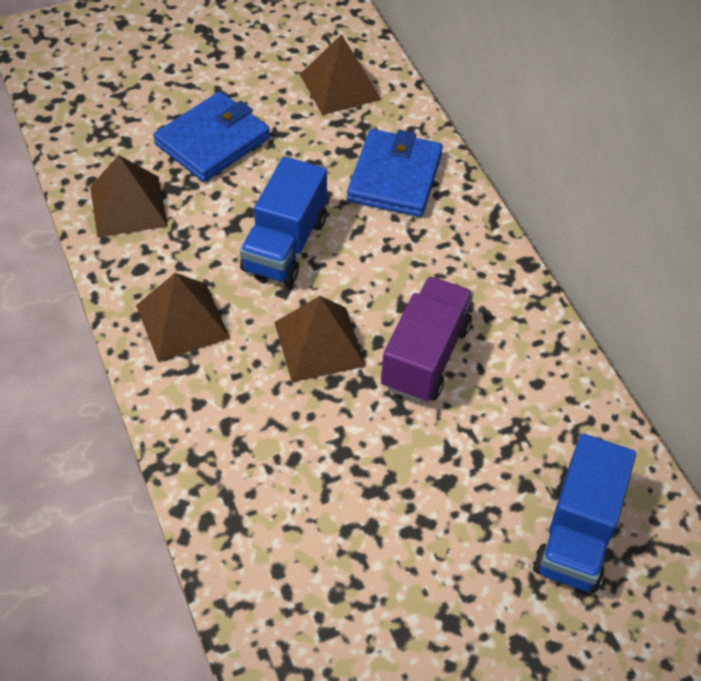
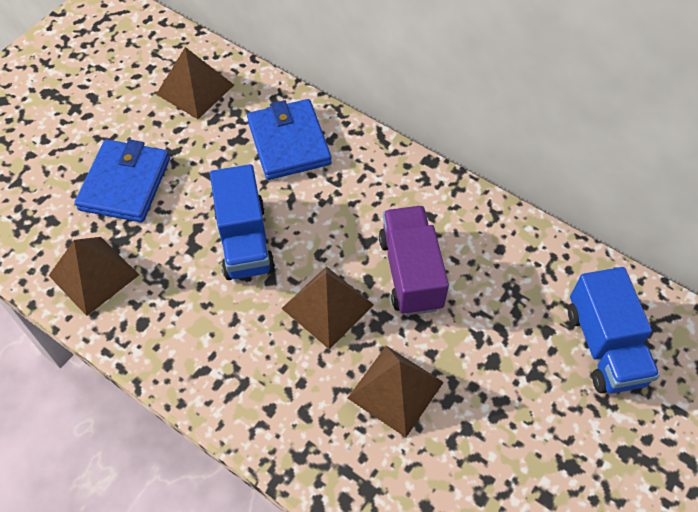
camera: 30 degrees left, 5 degrees up
brown pyramid [136,273,230,362] -> brown pyramid moved to [347,346,444,437]

